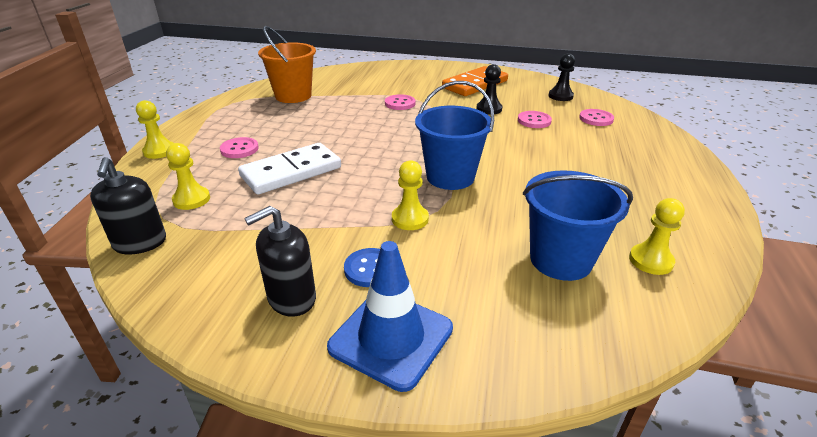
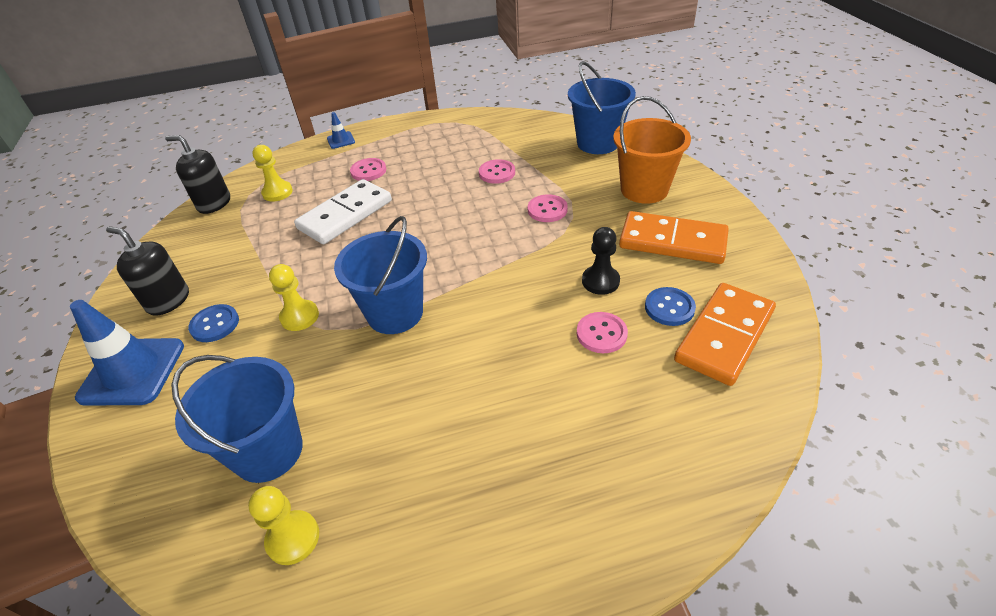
camera: 65 degrees right, 10 degrees up
black soap dispenser [90,157,166,255] -> black soap dispenser turned 60 degrees clockwise [165,135,230,214]
yellow pawn [136,100,174,159] -> blue traffic cone [327,112,355,149]
white domino [238,143,341,195] -> white domino turned 75 degrees counterclockwise [294,179,392,244]
orange bucket [258,26,316,103] -> orange bucket moved to [613,96,691,204]
black pawn [548,53,575,101] -> orange domino [674,283,776,386]
pink button [579,109,614,126] -> pink button moved to [479,159,515,184]
none -> blue bucket [568,61,636,154]
none -> blue button [645,287,696,326]

